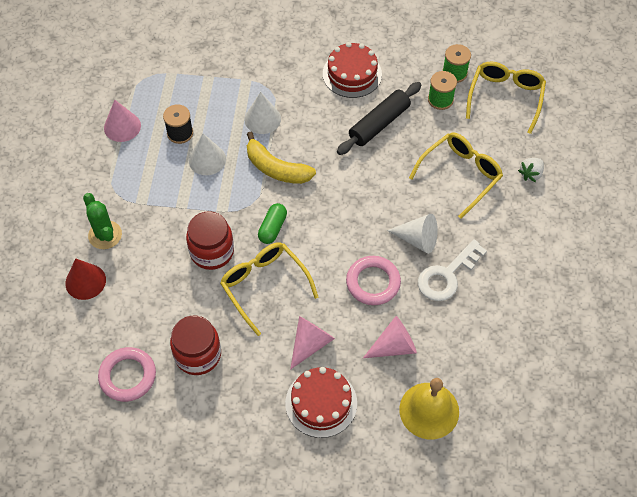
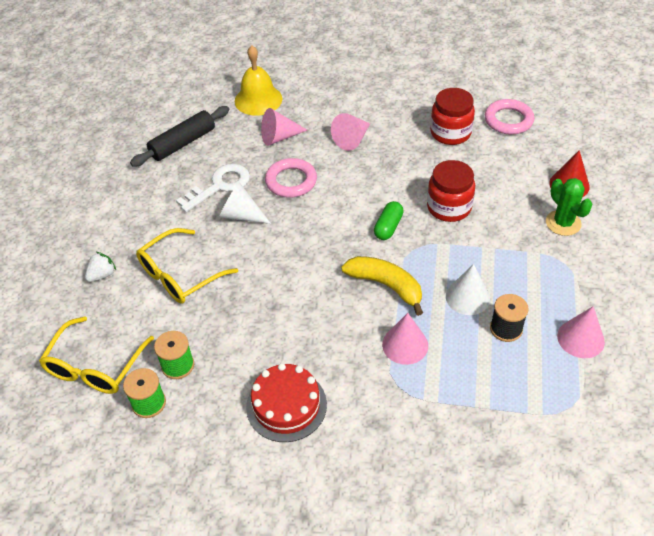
camera: 175 degrees left, 10 degrees down
yellow glasses [220,242,318,336] -> none
white cone [244,92,281,134] -> pink cone [382,313,428,365]
red cake [285,367,357,438] -> none
black rolling pin [337,82,421,155] -> black rolling pin moved to [130,106,229,167]

